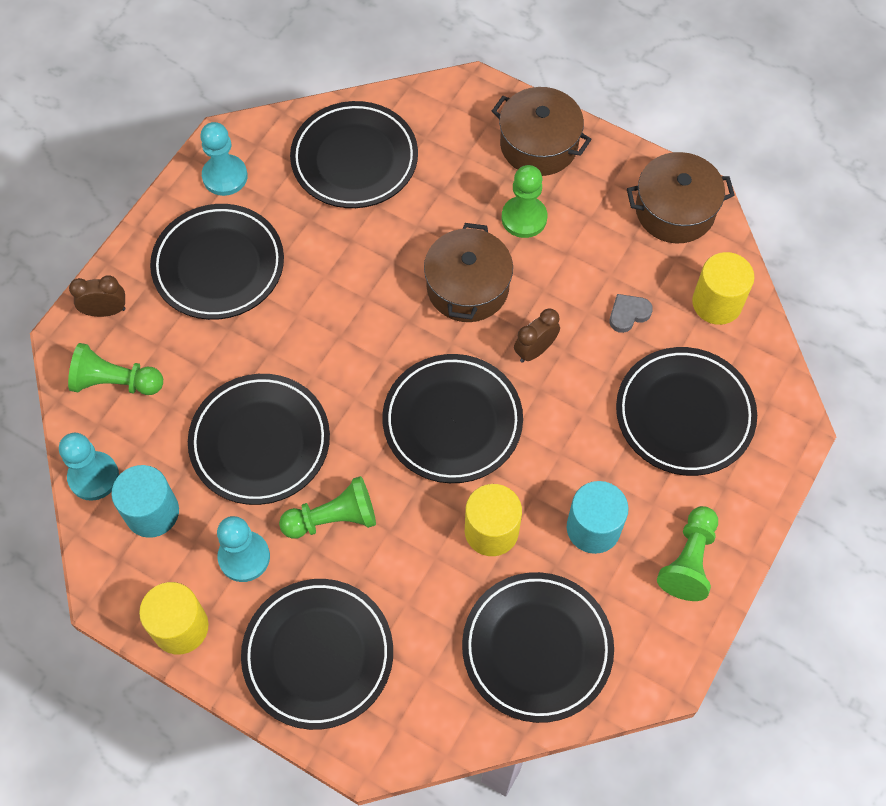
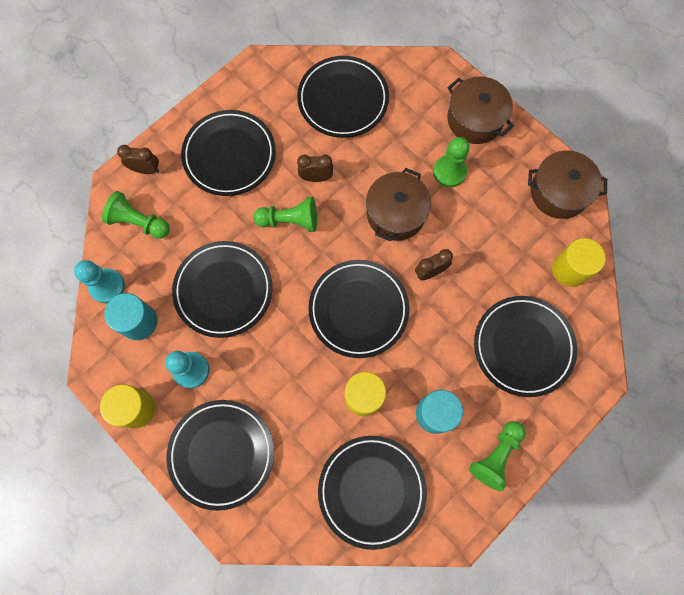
camera: 15 degrees right, 10 degrees up
turquoise pawn [200,122,248,196] -> none
green pawn [279,476,376,539] -> green pawn moved to [253,197,317,232]
grey heart [609,294,653,333] -> none
none -> brown clock [297,154,333,182]

